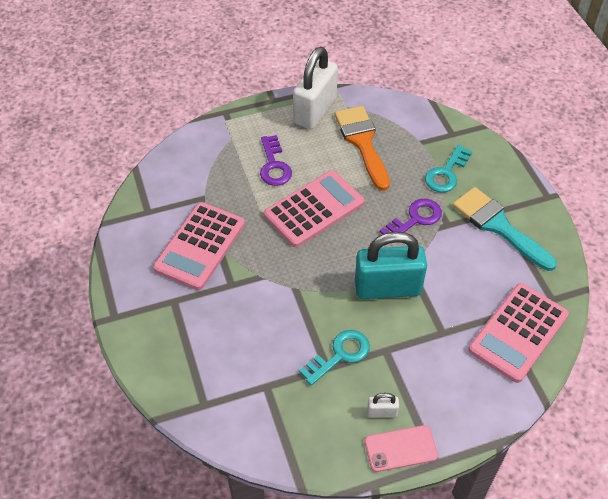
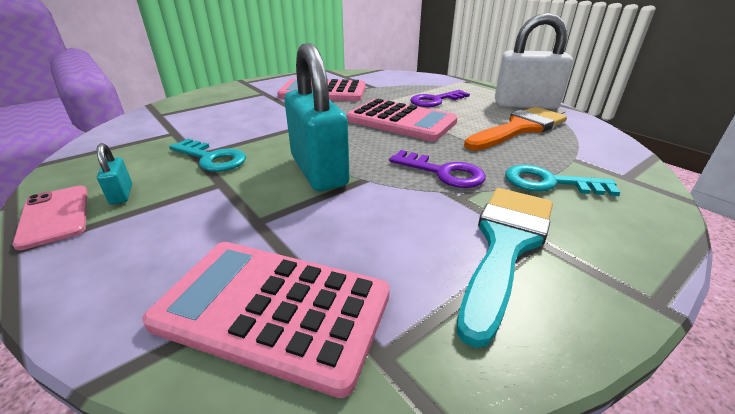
camera: 70 degrees right, 20 degrees down
white padlock [367,393,399,418] -> turquoise padlock [97,143,132,204]

